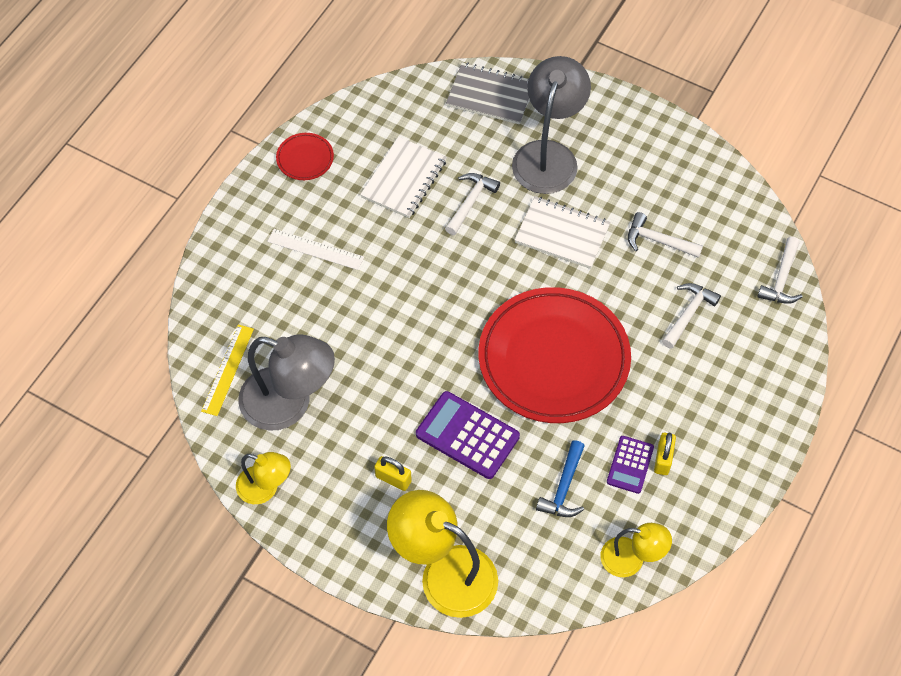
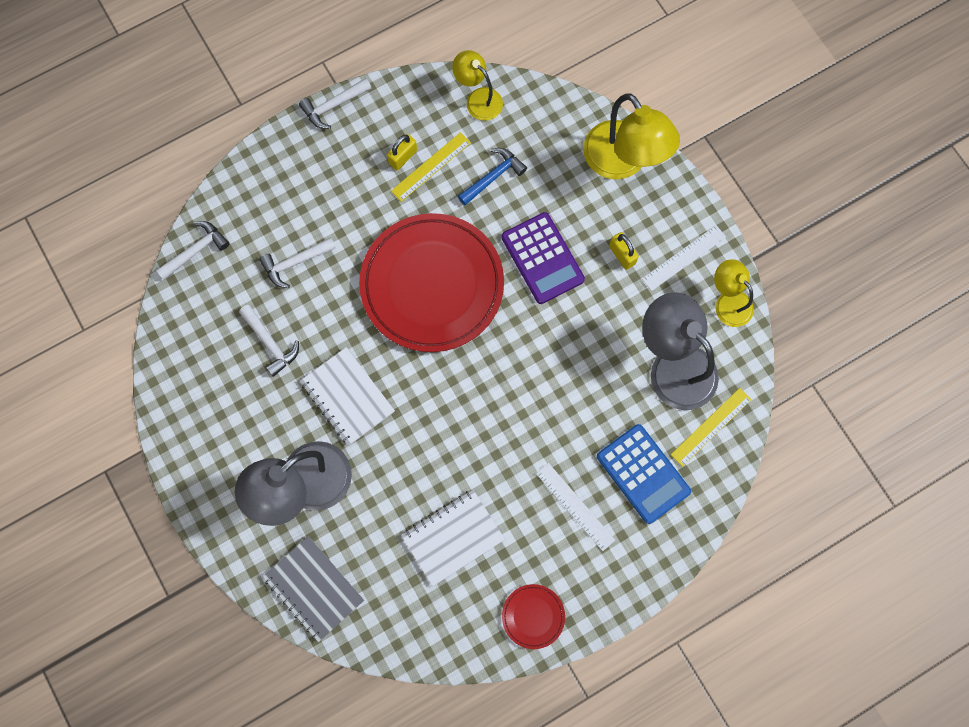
camera: 150 degrees left, 15 degrees up
white hammer [445,173,500,235] -> white hammer moved to [299,78,372,129]
purple calculator [607,436,654,494] -> yellow ruler [391,132,471,202]
none -> blue calculator [597,424,691,524]
none -> white ruler [642,225,726,291]

